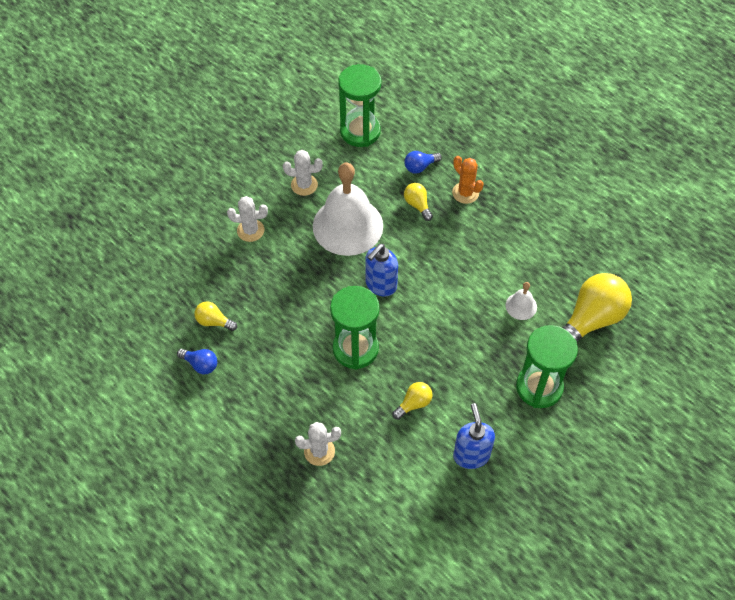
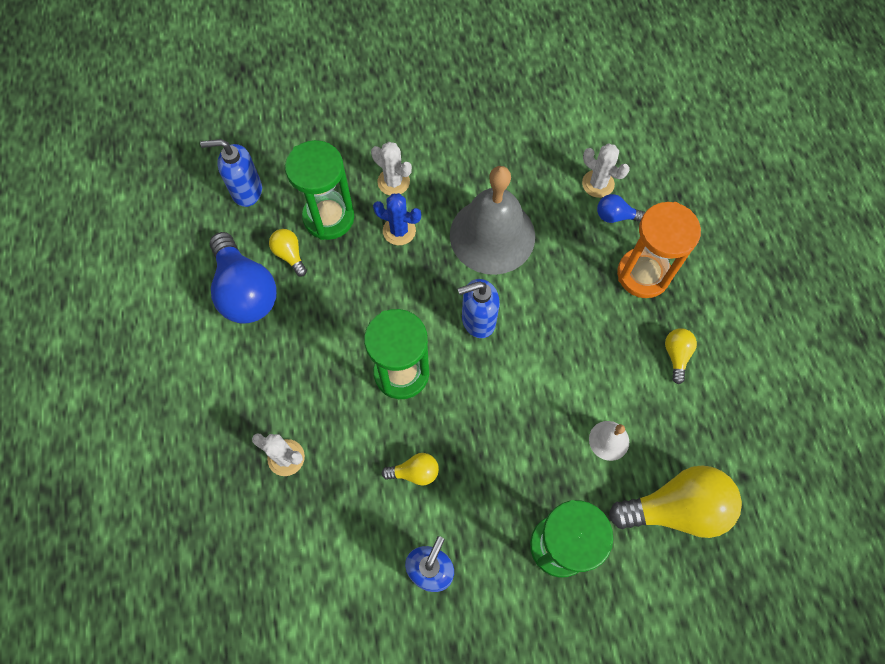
camera: 35 degrees right, 10 degrees up
blue light bulb [177,349,217,374] -> blue light bulb [210,232,277,324], size x2.10
white cactus [283,150,323,196] -> white cactus moved to [582,144,630,198]
white bell [313,163,383,256] -> grey bell [450,166,535,275]
green hourglass [338,64,381,147] -> green hourglass moved to [285,140,355,240]
yellow light bulb [404,183,433,221] -> yellow light bulb moved to [665,328,697,384]
orange cactus [452,156,484,204] -> orange hourglass [617,202,701,298]
none -> blue soap dispenser [200,139,262,207]
none -> blue cactus [373,193,421,245]

